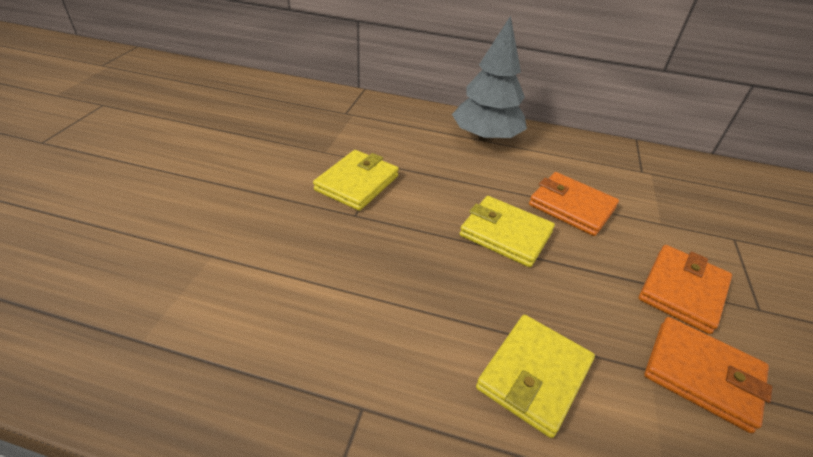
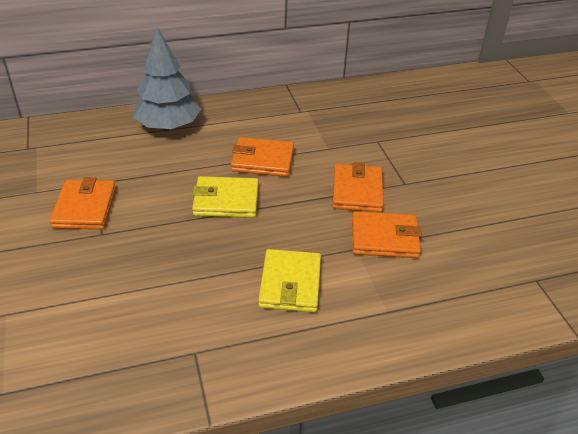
camera: 30 degrees left, 0 degrees up
yellow wallet [313,150,399,211] -> orange wallet [50,177,116,229]

